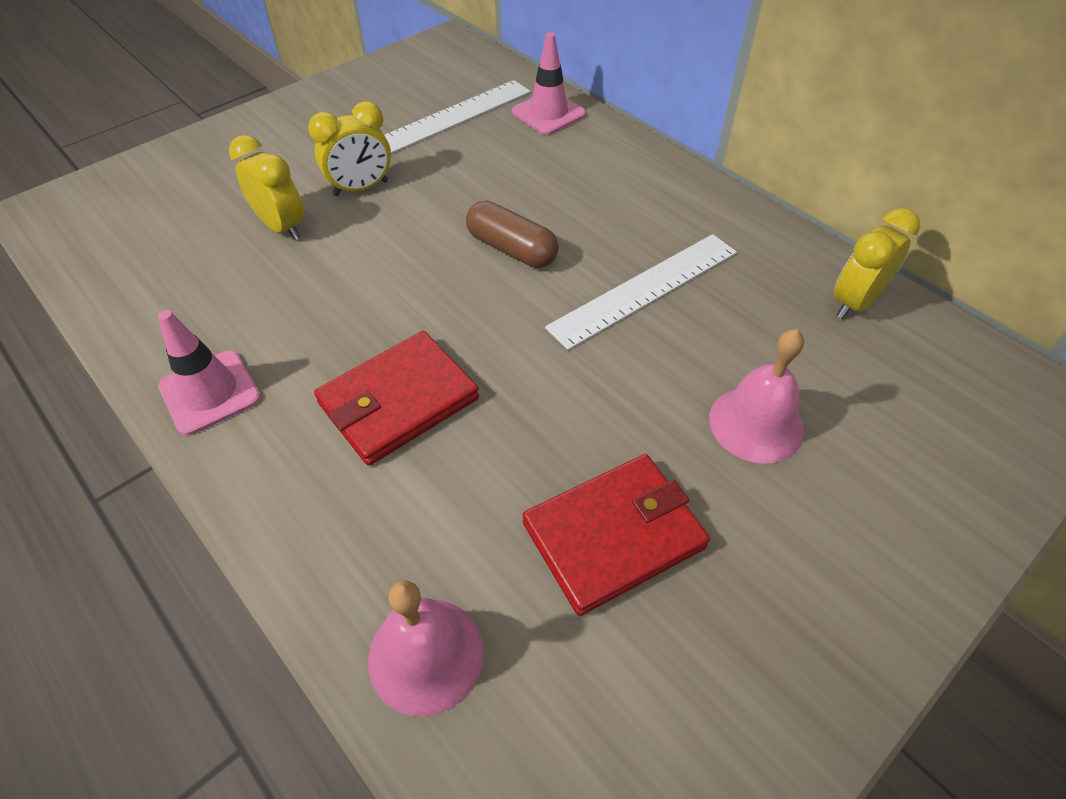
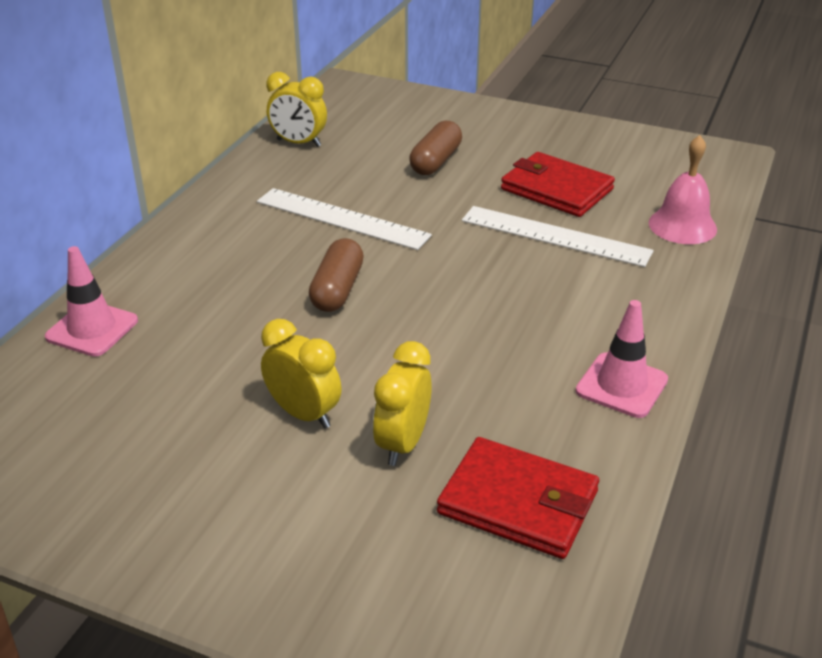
camera: 115 degrees left, 15 degrees down
red wallet [314,331,479,466] -> red wallet moved to [437,437,599,559]
white ruler [384,80,531,154] -> white ruler moved to [462,206,654,267]
pink bell [709,329,804,464] -> brown capsule [409,121,462,175]

